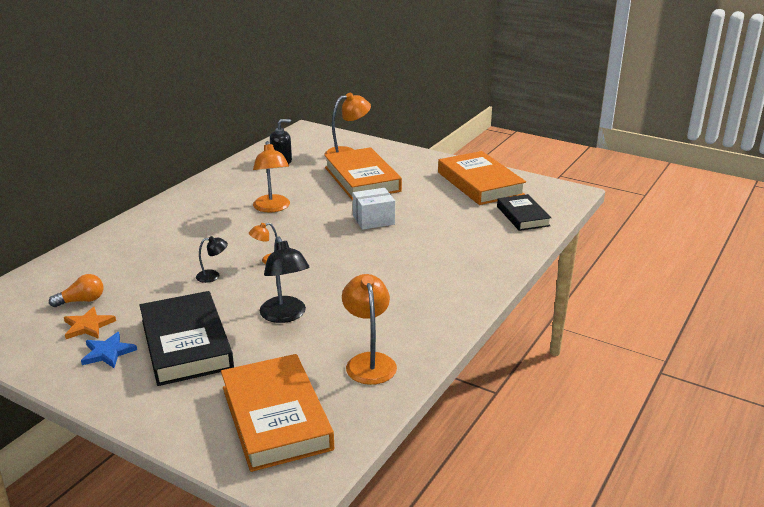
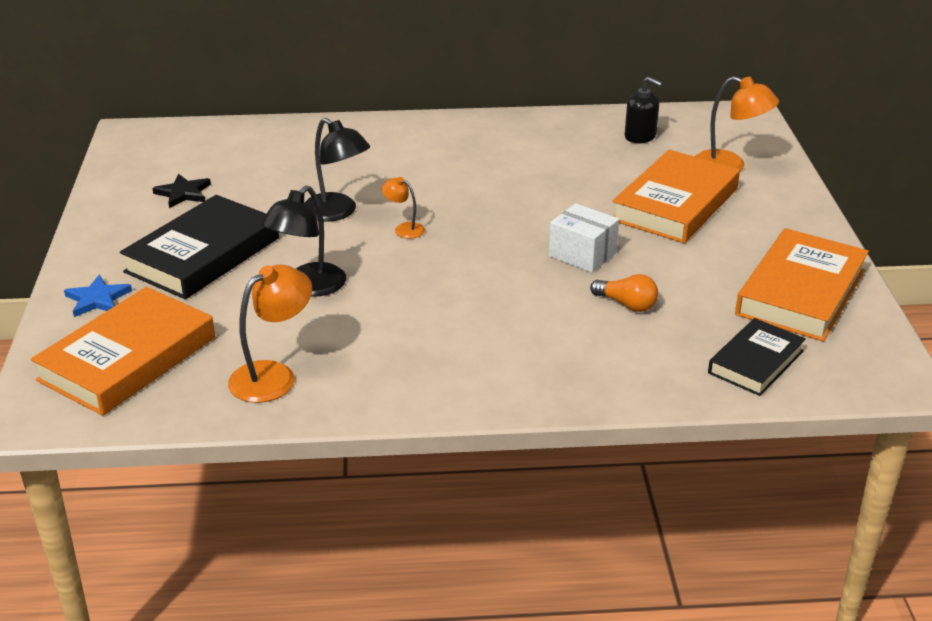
camera: 55 degrees right, 5 degrees up
orange light bulb [49,274,103,307] -> orange light bulb moved to [590,274,658,312]
orange star [64,306,116,339] -> black star [152,174,211,208]
blue star [81,332,137,368] -> blue star moved to [64,275,132,317]
black lamp [196,236,228,283] -> black lamp [305,118,370,222], size x1.84
orange lamp [253,141,290,213] -> none

